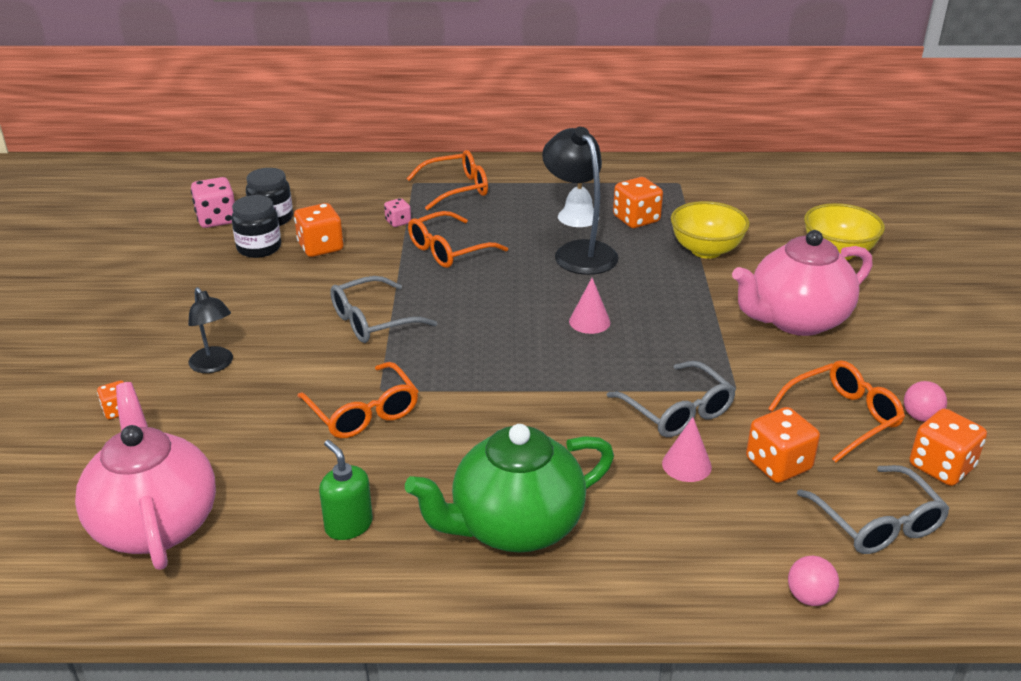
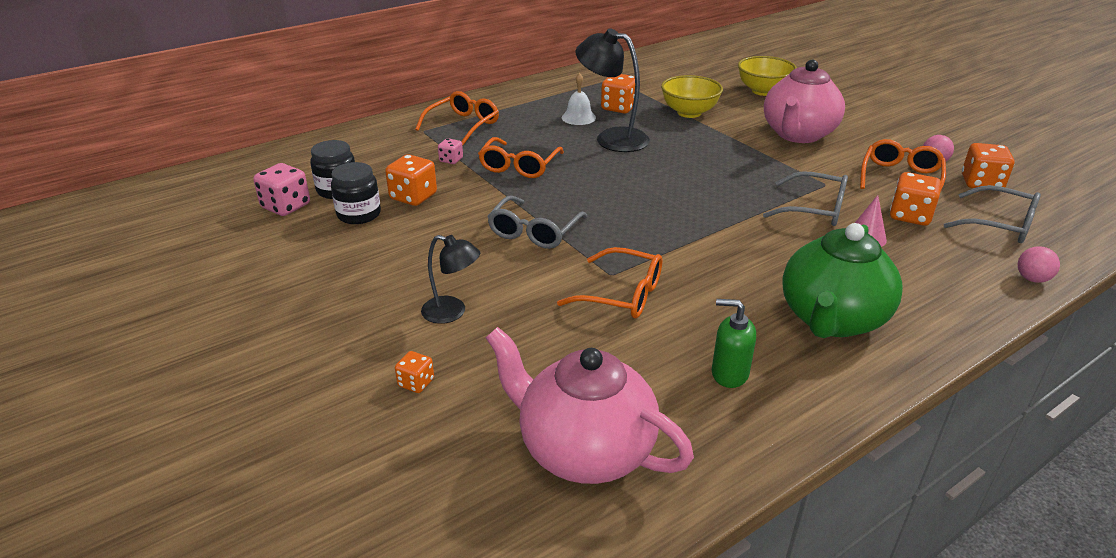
camera: 35 degrees left, 0 degrees up
pink cone [569,278,611,334] -> none

